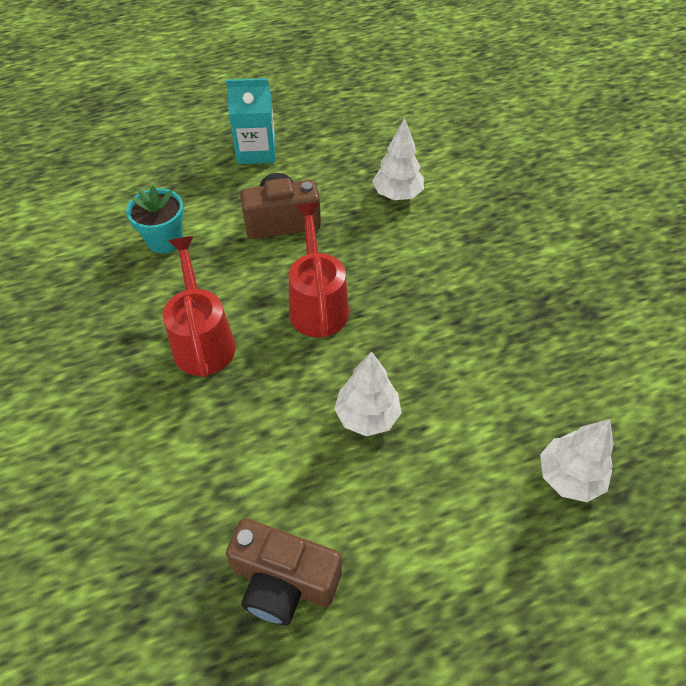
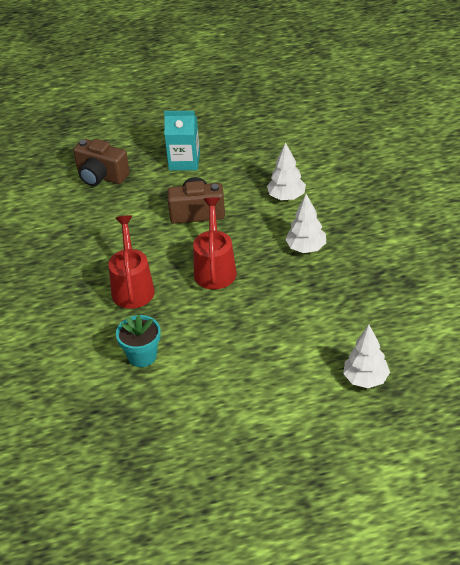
camera: 10 degrees right, 10 degrees down
turquoise flower pot [126,186,184,254] -> turquoise flower pot moved to [116,315,161,367]
brown camera [226,518,342,625] -> brown camera moved to [73,139,130,186]
white tree [334,351,401,436] -> white tree moved to [285,194,326,253]

